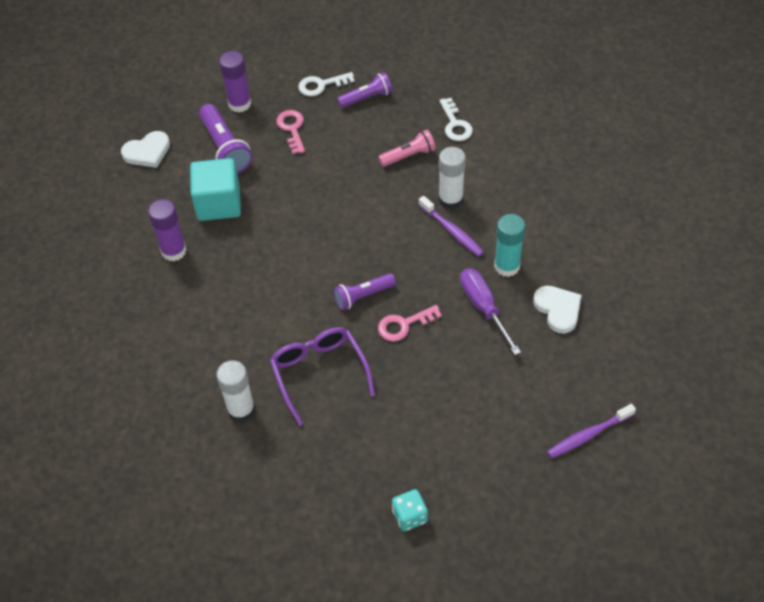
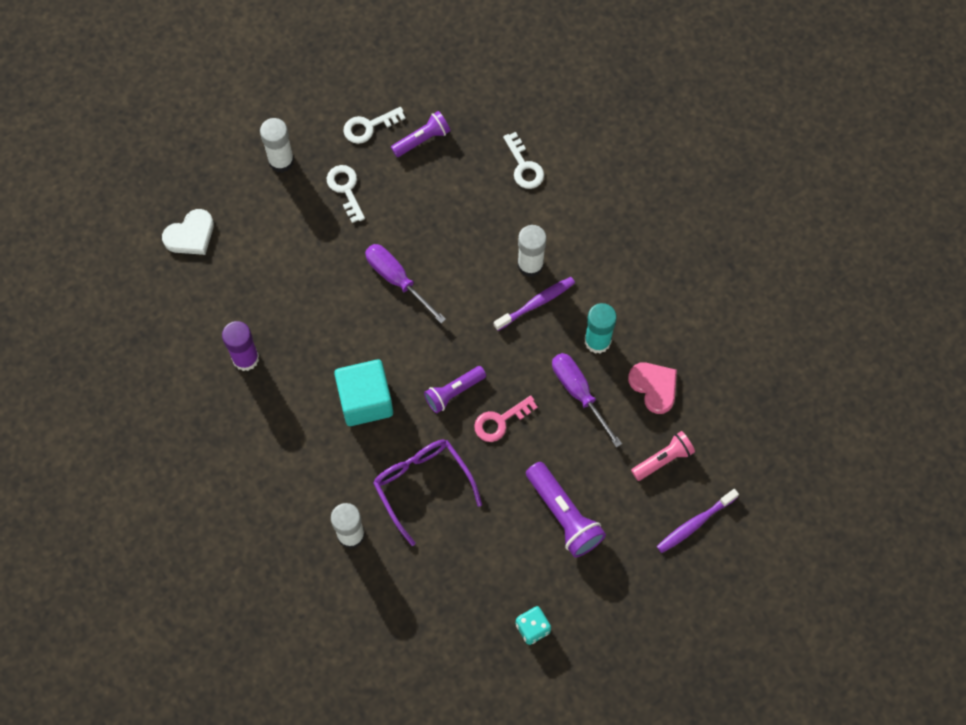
camera: 10 degrees left, 15 degrees up
turquoise cube [190,158,241,221] -> turquoise cube moved to [334,360,393,426]
purple flashlight [199,104,253,173] -> purple flashlight moved to [526,462,606,558]
purple glue stick [219,51,251,112] -> white glue stick [260,118,294,173]
pink key [276,110,305,154] -> white key [327,165,365,223]
pink flashlight [378,130,436,167] -> pink flashlight moved to [631,431,695,481]
purple toothbrush [419,196,484,257] -> purple toothbrush turned 75 degrees counterclockwise [493,277,575,331]
white heart [533,286,582,333] -> pink heart [628,363,677,414]
none -> purple screwdriver [365,244,446,324]

